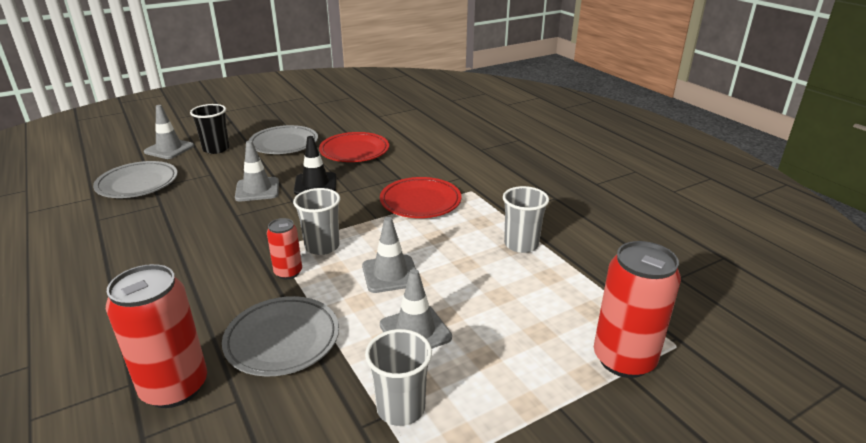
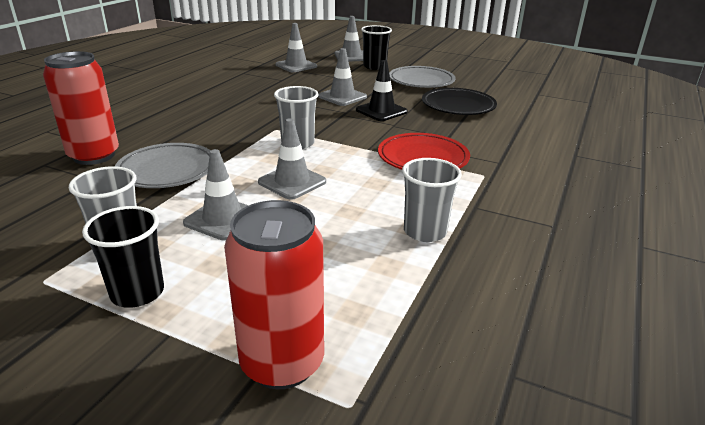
camera: 55 degrees right, 0 degrees up
grey plate [93,161,178,198] -> grey traffic cone [275,23,317,72]
red can [267,218,302,279] -> none
red plate [319,132,389,162] -> black plate [422,88,497,115]
none -> black cup [82,206,164,308]

